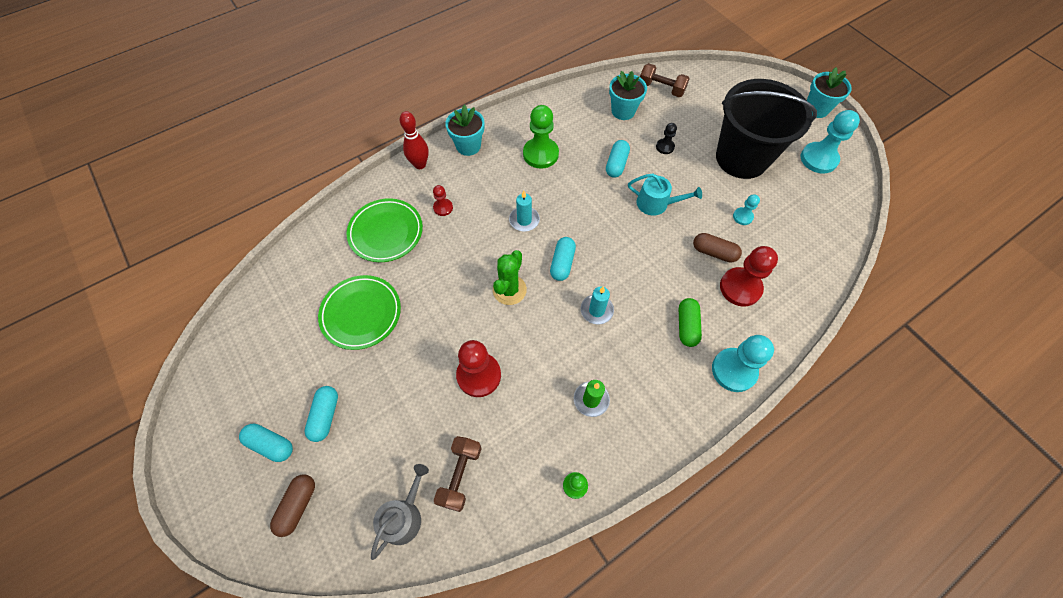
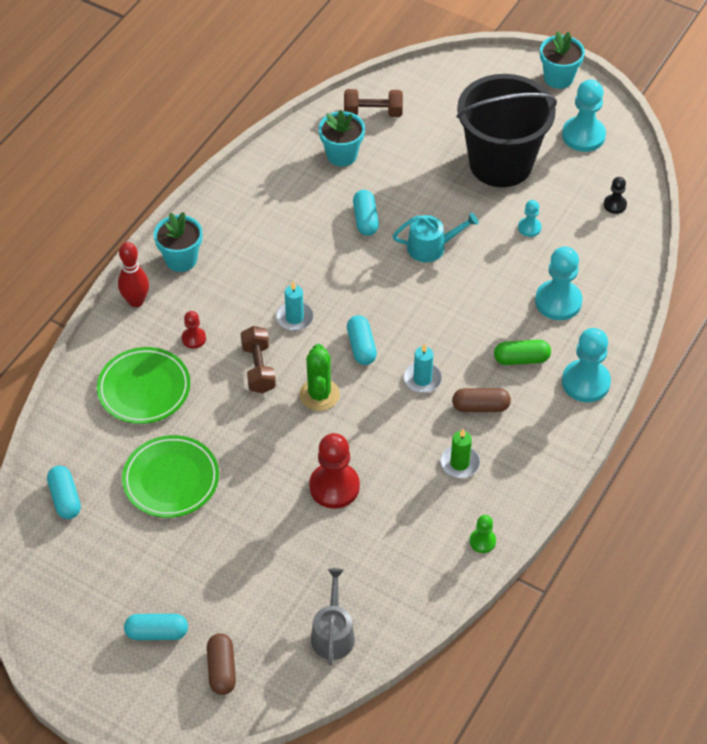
camera: 25 degrees left, 10 degrees down
turquoise capsule [305,386,338,442] -> turquoise capsule moved to [47,466,81,519]
brown dumbbell [434,436,482,512] -> brown dumbbell moved to [241,326,276,393]
green pawn [523,105,559,169] -> none
black pawn [656,123,677,154] -> black pawn moved to [604,177,627,214]
green capsule [679,298,702,347] -> green capsule turned 75 degrees counterclockwise [494,340,551,365]
brown capsule [693,233,742,263] -> brown capsule moved to [452,388,511,412]
red pawn [720,246,778,306] -> turquoise pawn [535,246,583,320]

